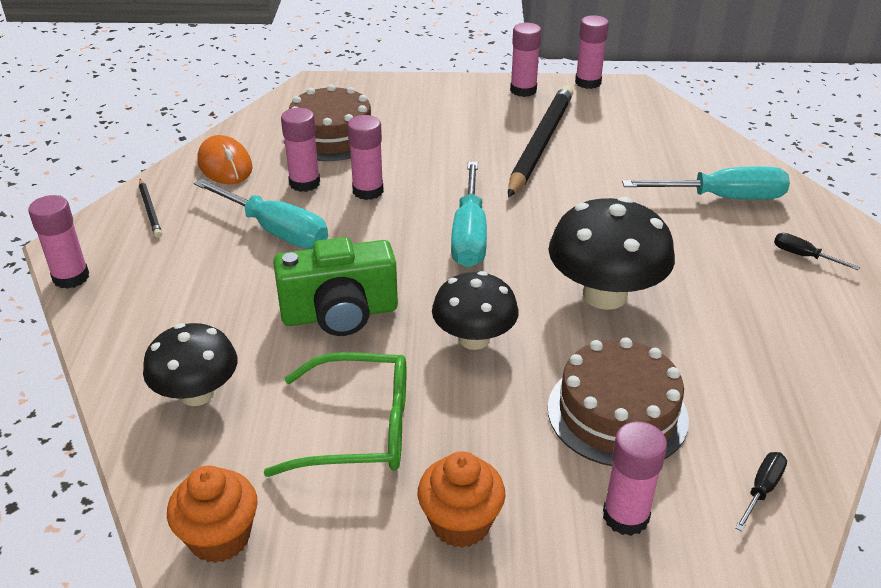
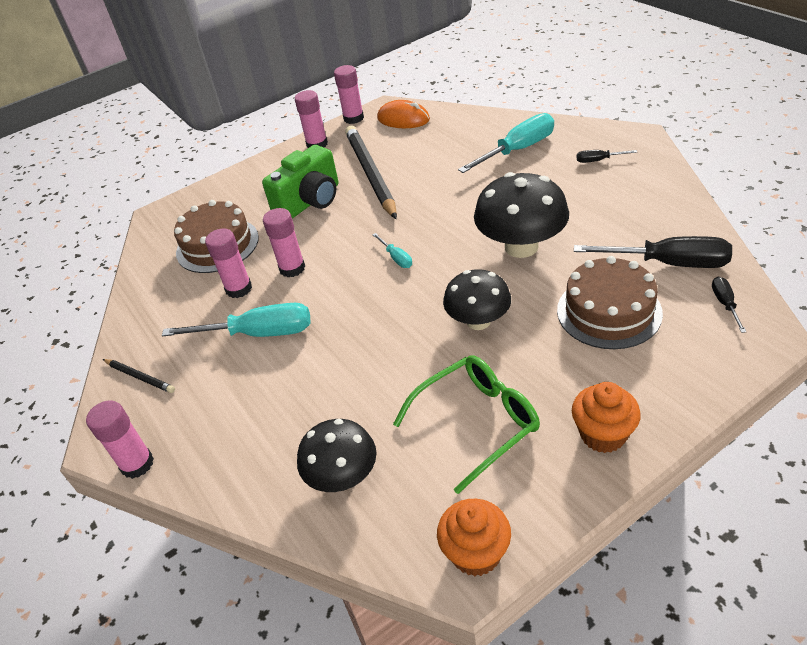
camera: 30 degrees left, 5 degrees up
orange mouse [197,135,253,184] -> orange mouse moved to [377,100,430,128]
green camera [273,237,398,336] -> green camera moved to [262,145,338,219]
turquoise screwdriver [451,162,487,267] -> turquoise screwdriver [373,233,412,268], size x0.47
pink glue stick [603,421,667,536] -> none
none -> black screwdriver [574,236,732,268]

